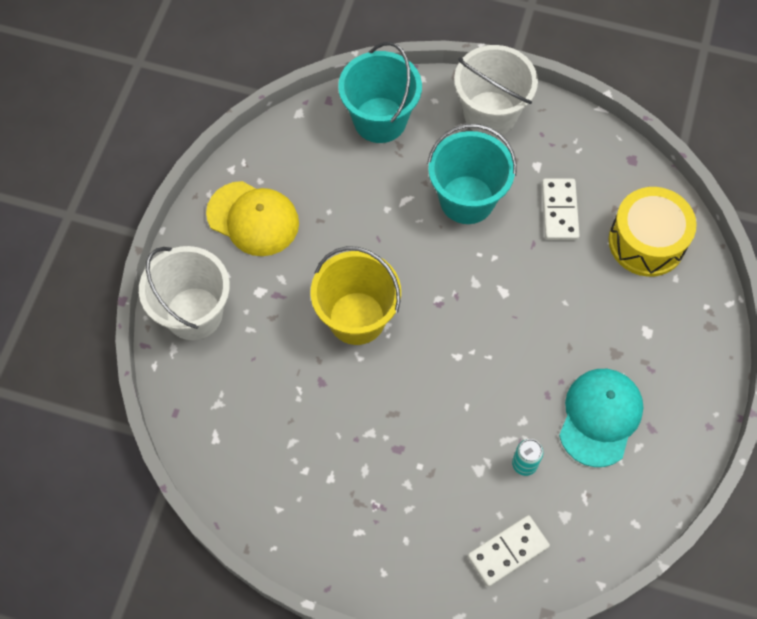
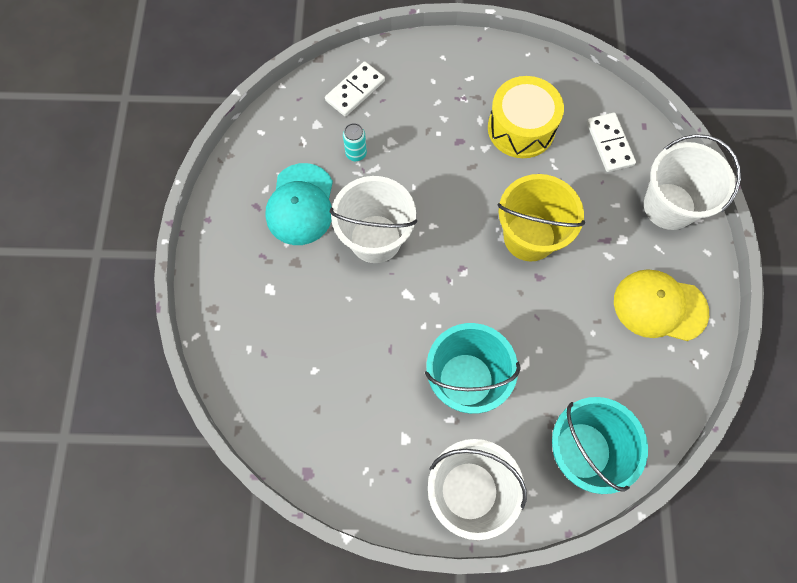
camera: 165 degrees right, 5 degrees up
white domino [542,179,580,240] -> white domino moved to [587,112,636,172]
yellow drum [609,187,697,277] -> yellow drum moved to [488,76,564,158]
none -> white bucket [330,176,417,263]

